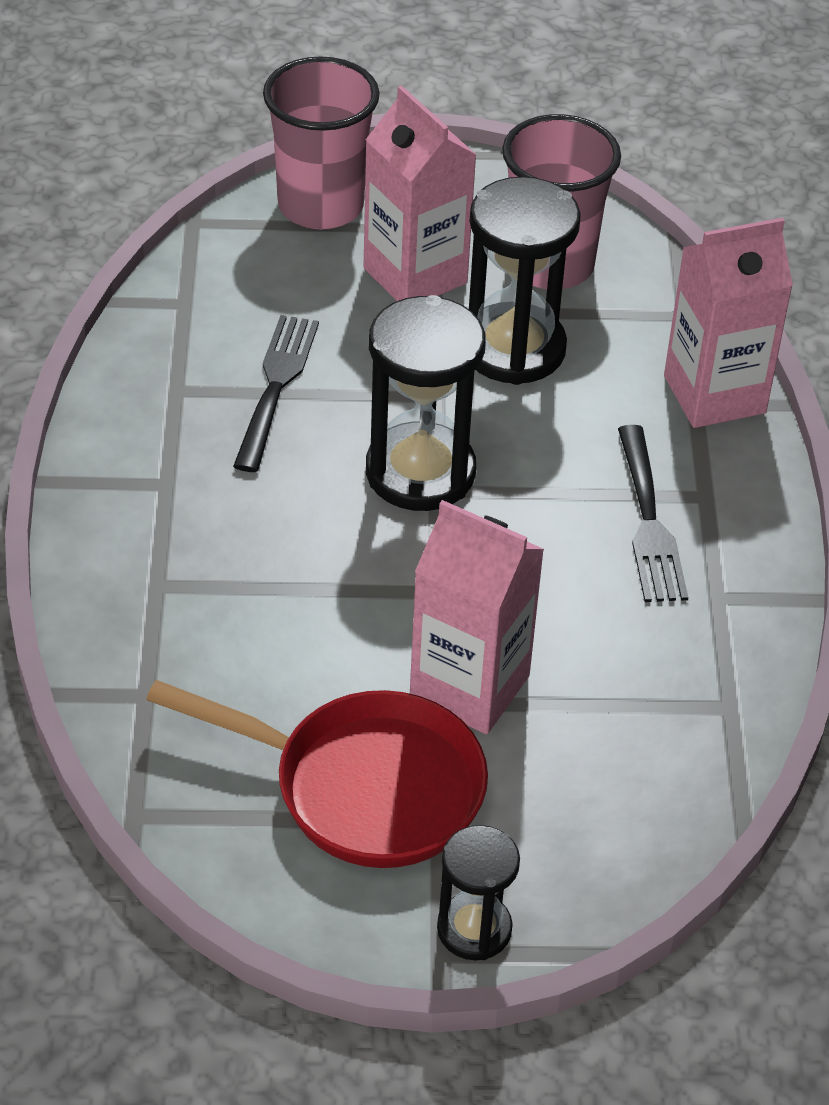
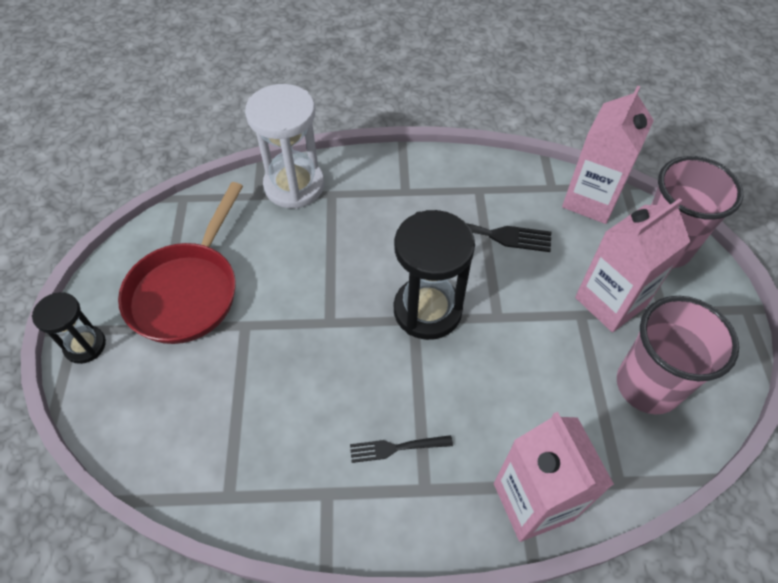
camera: 90 degrees right, 10 degrees up
pink carton [410,500,544,734] -> pink carton moved to [562,85,654,224]
black hourglass [469,177,581,385] -> none
black fork [618,425,688,602] -> black fork [350,435,453,463], size x0.63
none -> white hourglass [245,84,324,209]

